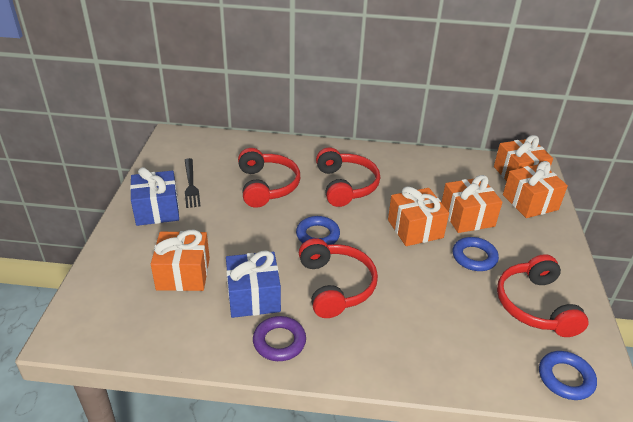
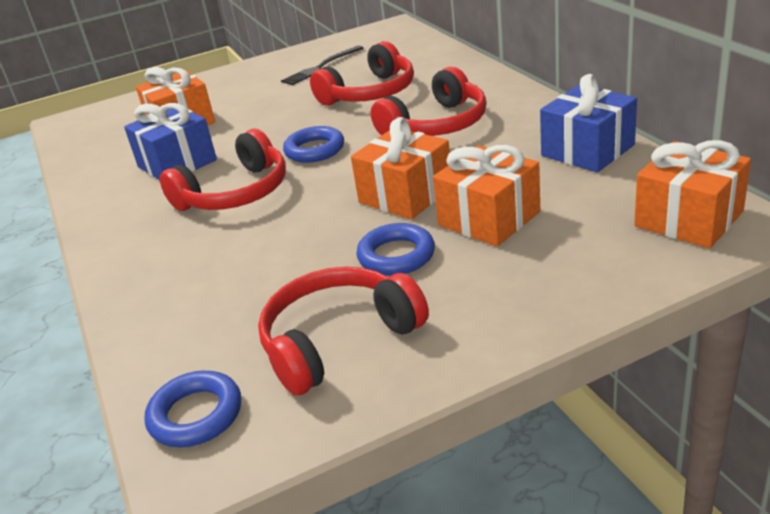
camera: 65 degrees right, 5 degrees down
blue gift [130,167,179,226] -> blue gift moved to [540,74,637,172]
purple ring [253,316,306,361] -> none
orange gift [503,161,568,218] -> none

